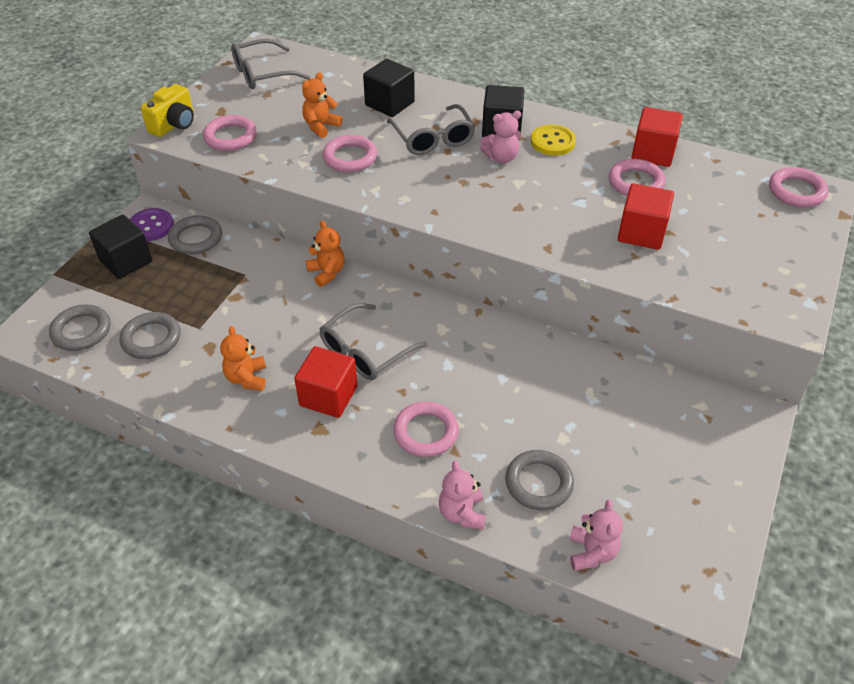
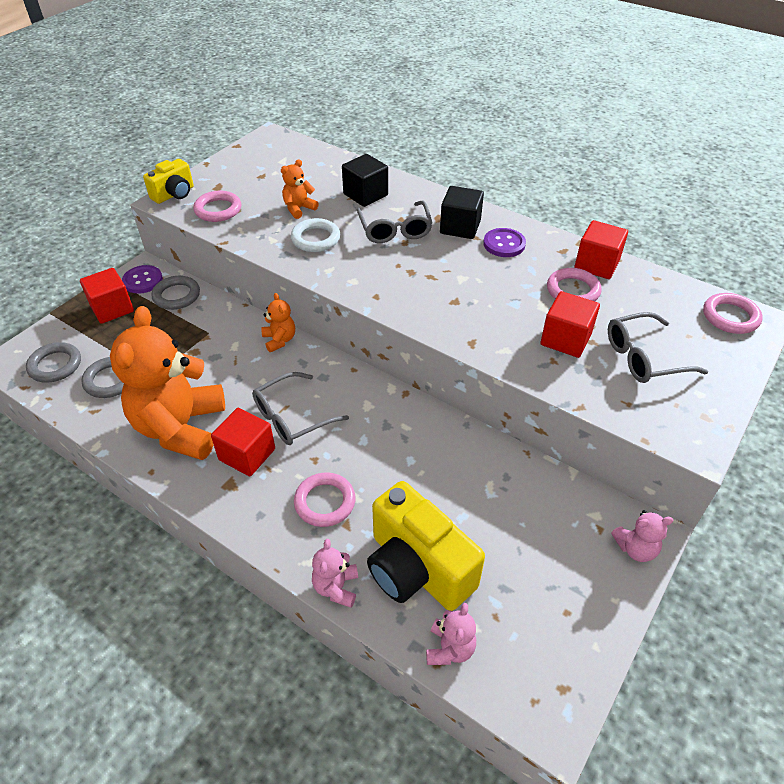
camera: 10 degrees right, 0 degrees up
black cube [89,215,152,279] -> red cube [80,268,134,324]
orange teddy bear [220,326,266,391] -> orange teddy bear [110,306,225,460], size x2.34
grey glasses [231,39,310,89] -> grey glasses moved to [608,312,708,383]
pink ring [323,135,377,172] -> white ring [291,218,340,252]
pink teddy bear [480,111,521,163] -> pink teddy bear moved to [611,510,674,562]
grey ring [505,450,574,510] -> yellow camera [367,481,485,611]
yellow button [531,124,576,156] -> purple button [483,228,526,257]

